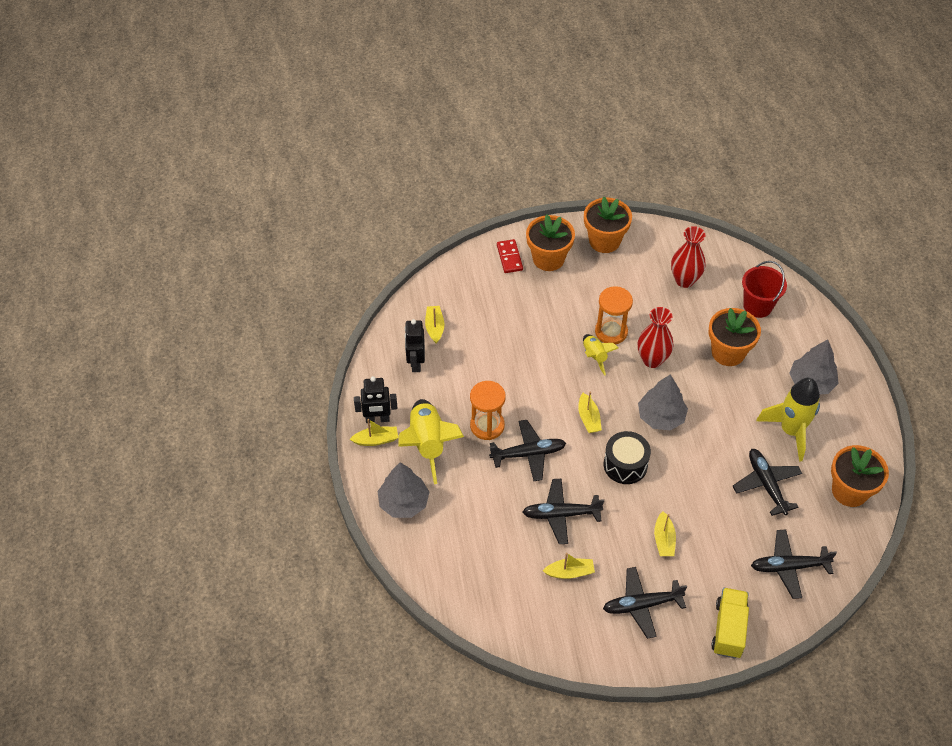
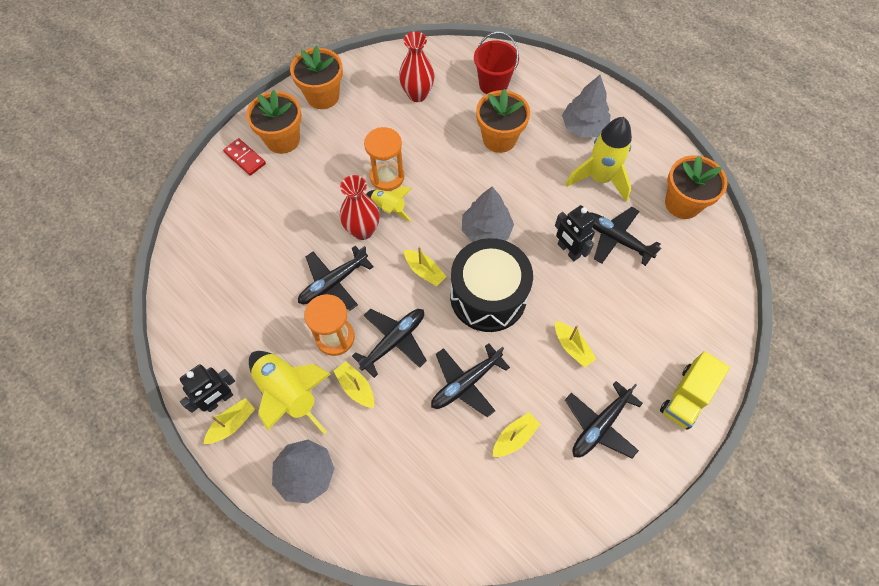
camera: 35 degrees left, 10 degrees up
black robot [405,319,425,372] -> black robot moved to [555,205,595,261]
yellow boat [425,306,444,344] -> yellow boat moved to [334,362,374,408]
black drum [604,431,651,484] -> black drum [450,238,533,332], size x1.62
red vase [638,307,674,368] -> red vase moved to [340,175,380,240]
yellow truck [711,588,749,658] -> yellow truck turned 120 degrees counterclockwise [660,351,730,430]
black plane [751,529,837,599] -> black plane moved to [298,246,374,311]

